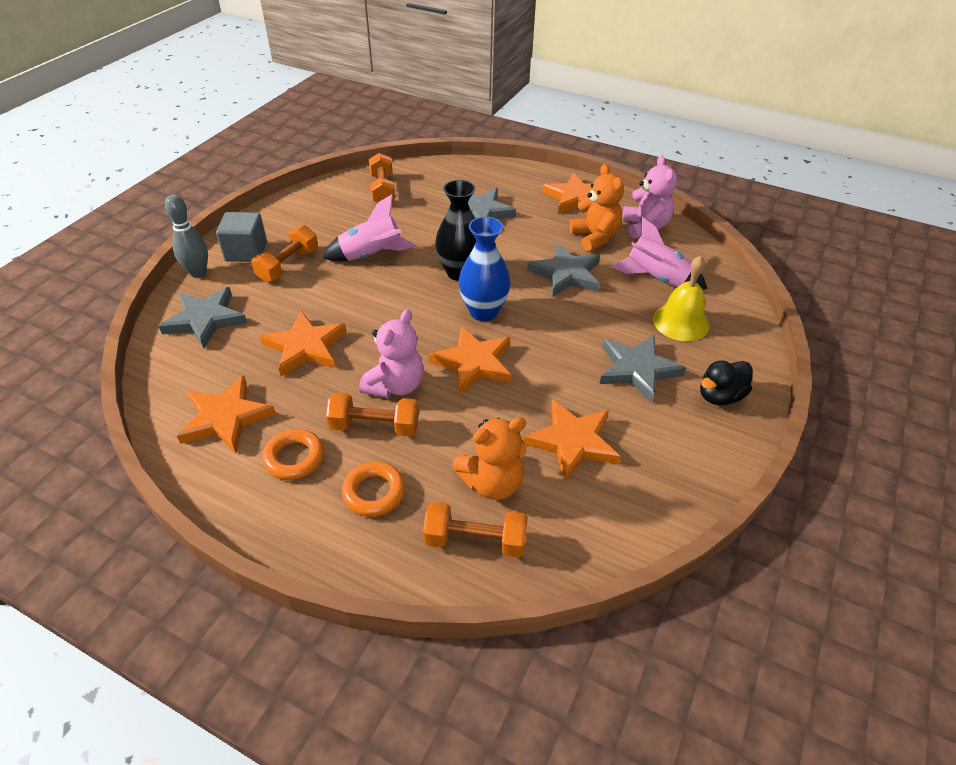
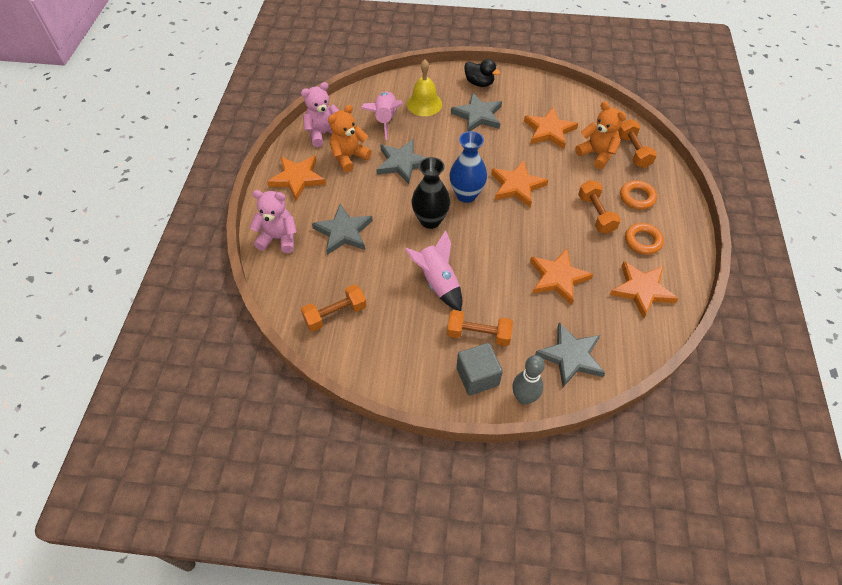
camera: 110 degrees left, 10 degrees up
pink teddy bear [359,309,424,398] -> pink teddy bear moved to [250,190,297,253]

